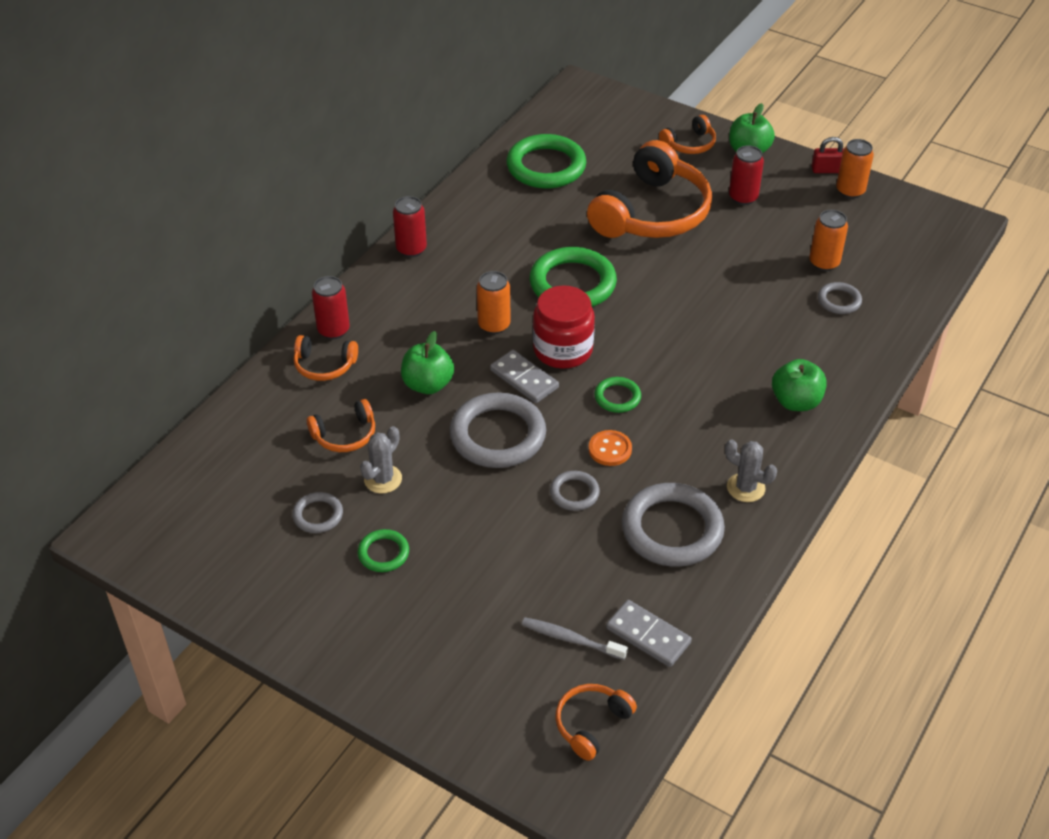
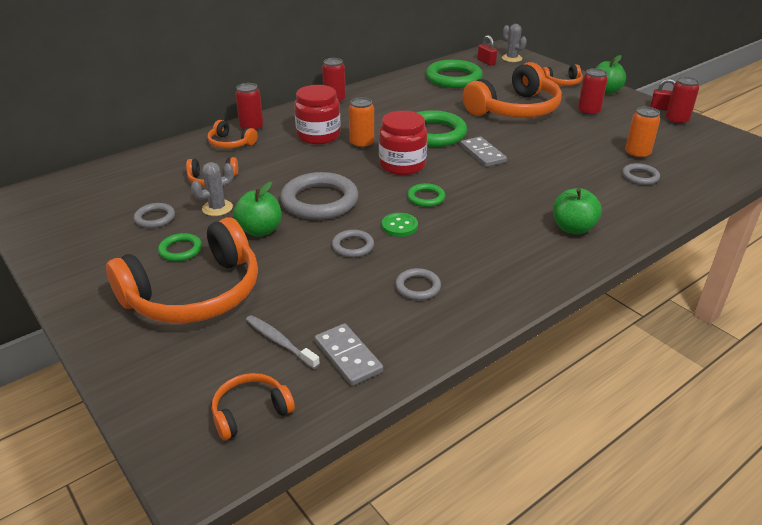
camera: 20 degrees right, 10 degrees down
green apple [401,331,454,394] -> green apple moved to [233,181,281,237]
grey domino [490,350,559,403] -> grey domino moved to [460,137,507,167]
orange button [589,430,632,466] -> green button [382,213,418,237]
grey ring [622,483,725,567] -> grey ring [395,268,441,300], size x0.50
grey cactus [725,439,777,502] -> grey cactus moved to [502,24,527,62]
orange can [836,139,874,199] -> red can [666,77,699,125]
none -> orange headphones [106,217,258,323]
none -> red jar [294,85,341,144]
none -> red padlock [478,35,497,66]

